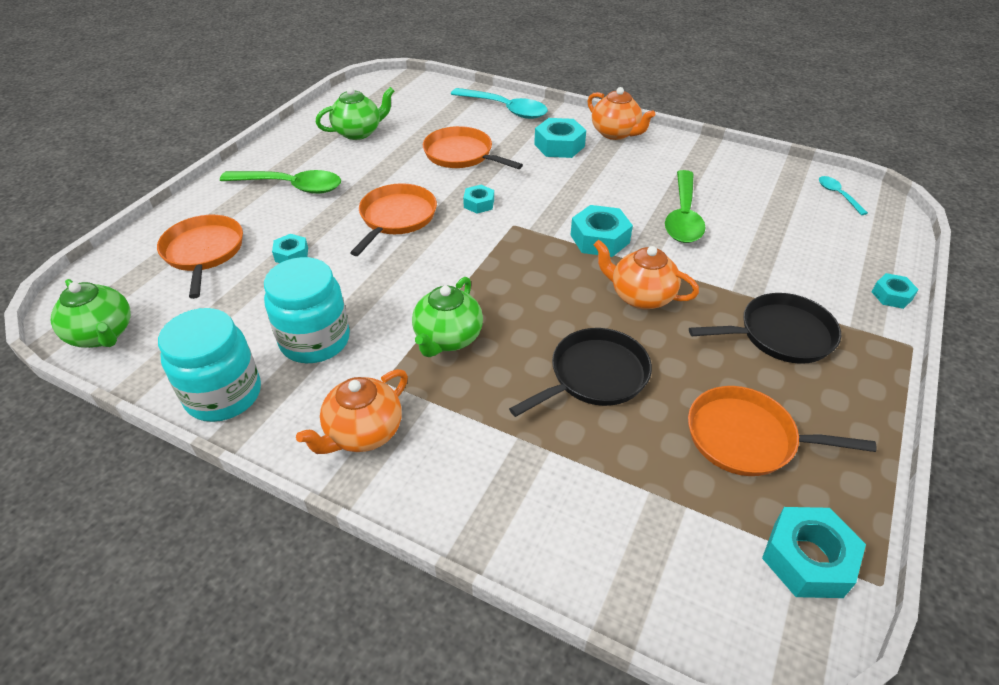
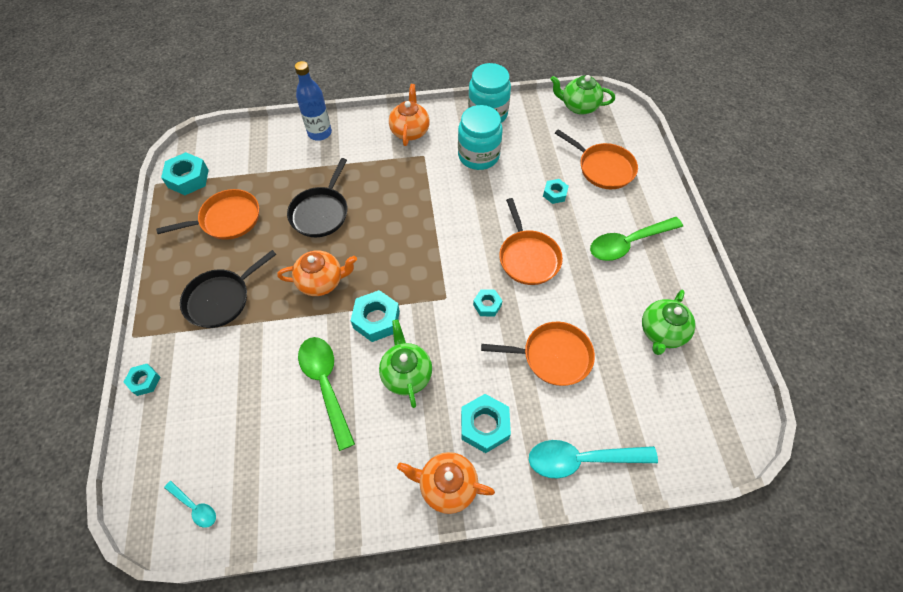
camera: 145 degrees right, 15 degrees up
green teapot [412,277,483,357] -> green teapot moved to [379,320,432,408]
none -> blue bottle [295,61,332,141]

